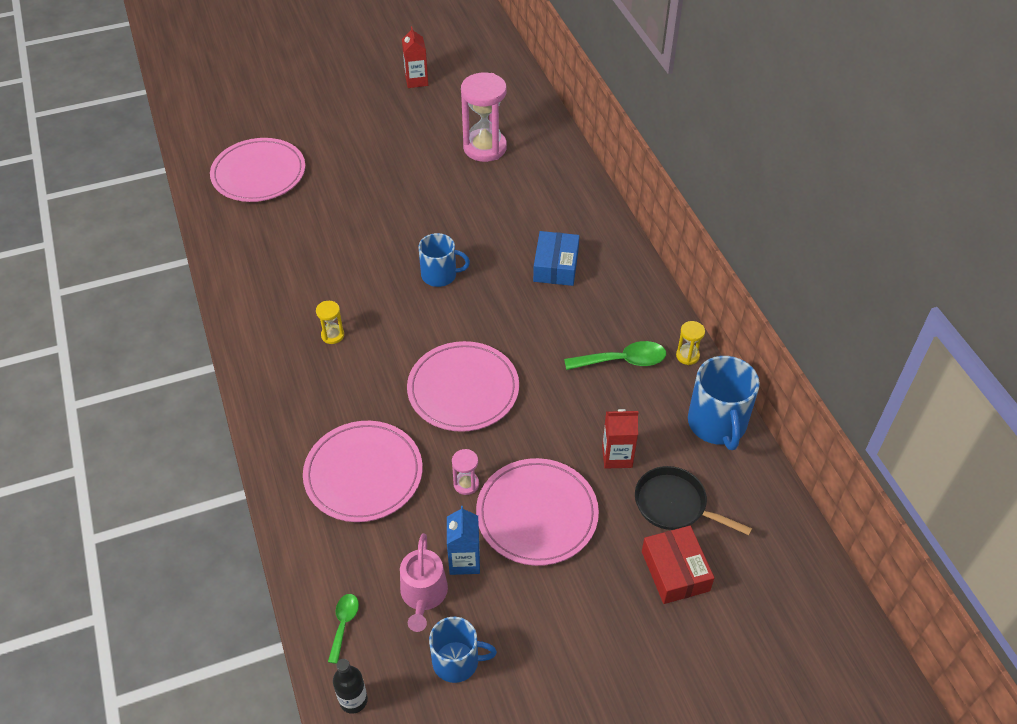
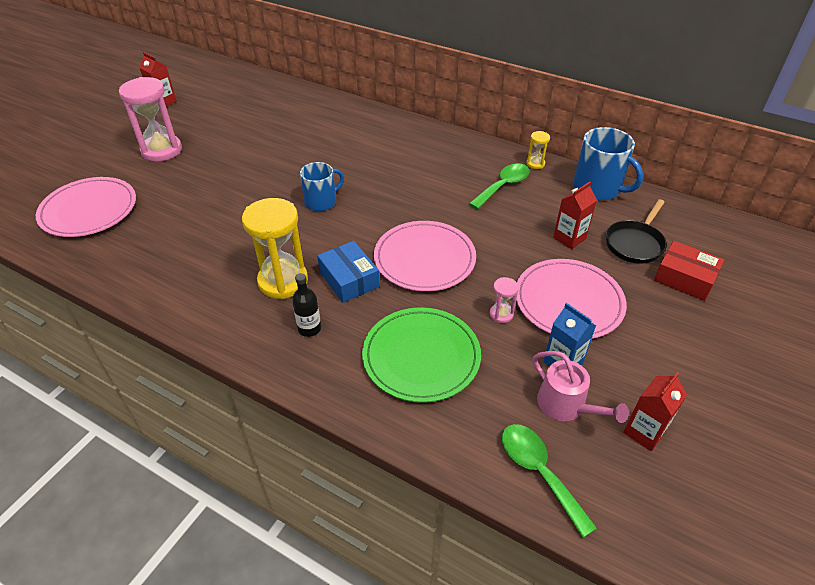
camera: 40 degrees left, 5 degrees down
pink plate [303,421,423,522] -> green plate [362,307,481,403]
yellow hourglass [316,301,344,344] -> yellow hourglass [242,198,308,299], size x2.19
green spoon [328,594,359,664] -> green spoon [502,424,597,538], size x1.68
black bottle [333,659,368,714] -> black bottle moved to [292,273,321,337]
blue mug [429,617,497,683] -> red carton [623,372,687,451]
pink hourglass [461,73,507,162] -> pink hourglass moved to [119,77,182,162]
blue box [533,231,579,286] -> blue box moved to [317,241,380,303]
black pan [635,466,752,535] -> black pan turned 45 degrees counterclockwise [606,199,667,264]

